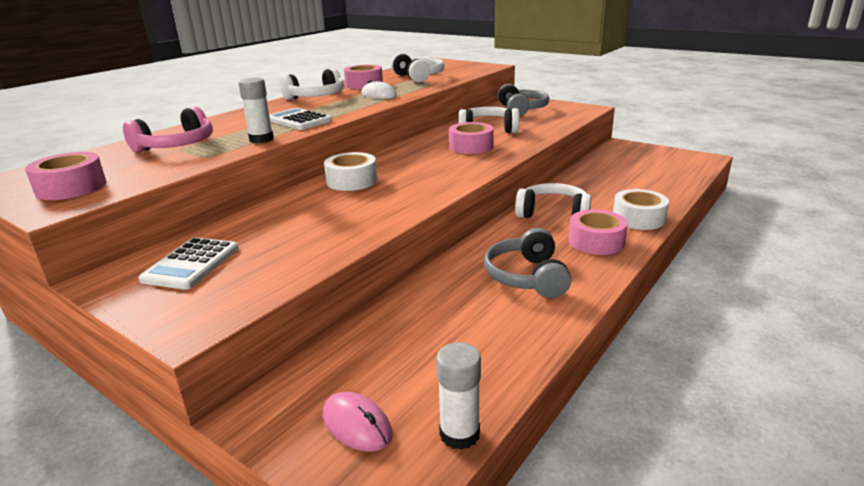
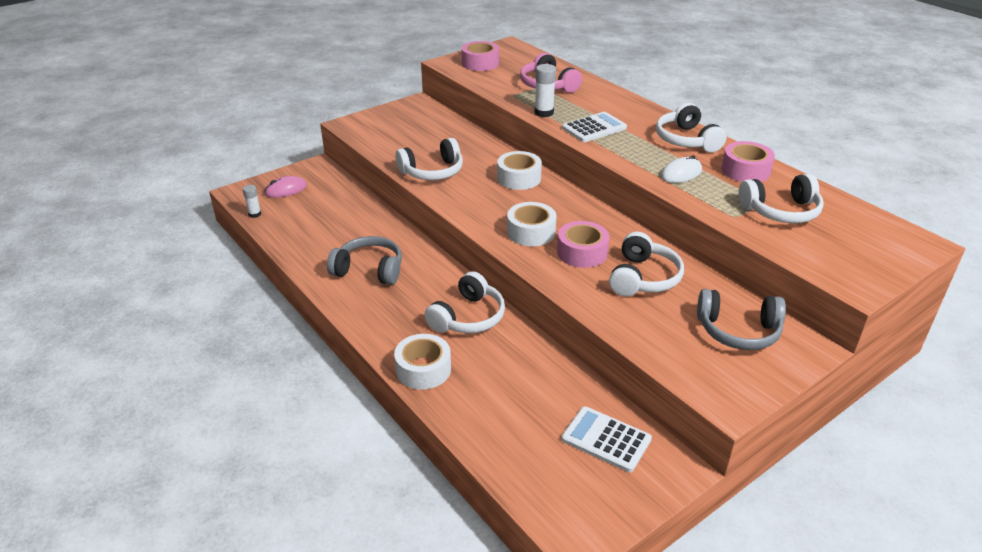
camera: 105 degrees right, 10 degrees up
white calculator [138,237,239,290] -> white calculator moved to [561,406,652,472]
white glue stick [436,342,481,450] -> white glue stick [243,185,261,218], size x0.64
pink tape [569,209,628,255] -> none
none -> white headphones [395,138,463,180]
none -> white tape [507,202,557,246]

